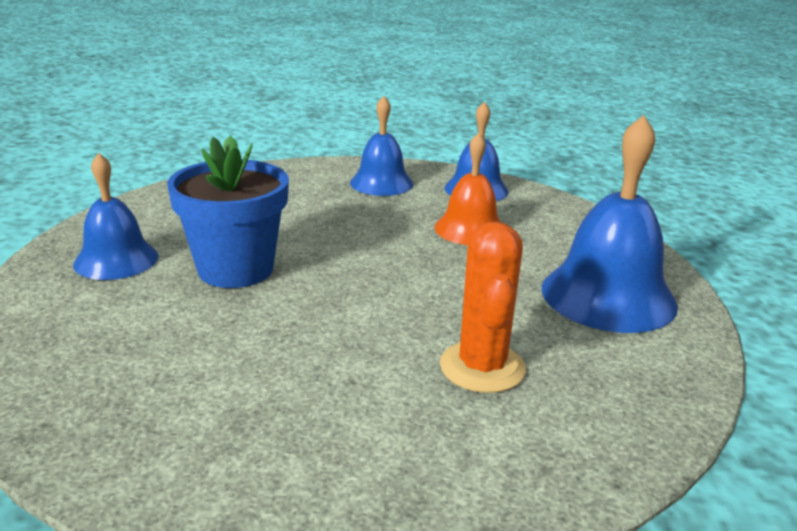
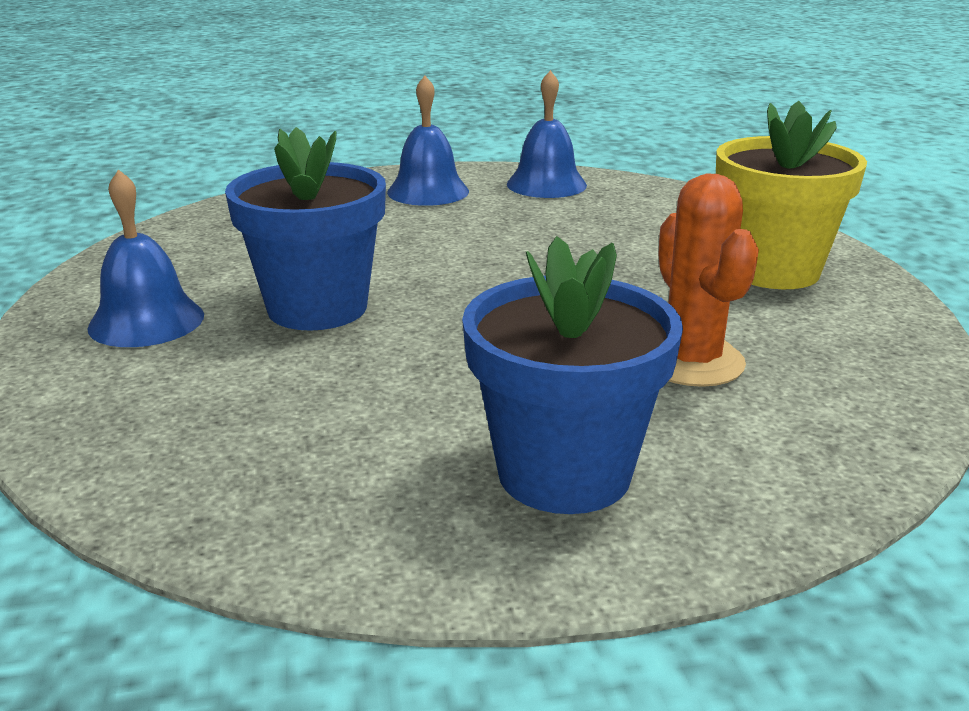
camera: 15 degrees left, 0 degrees up
orange bell [435,133,501,245] -> none
blue bell [542,115,678,333] -> yellow flower pot [716,101,867,289]
none -> blue flower pot [462,236,683,514]

